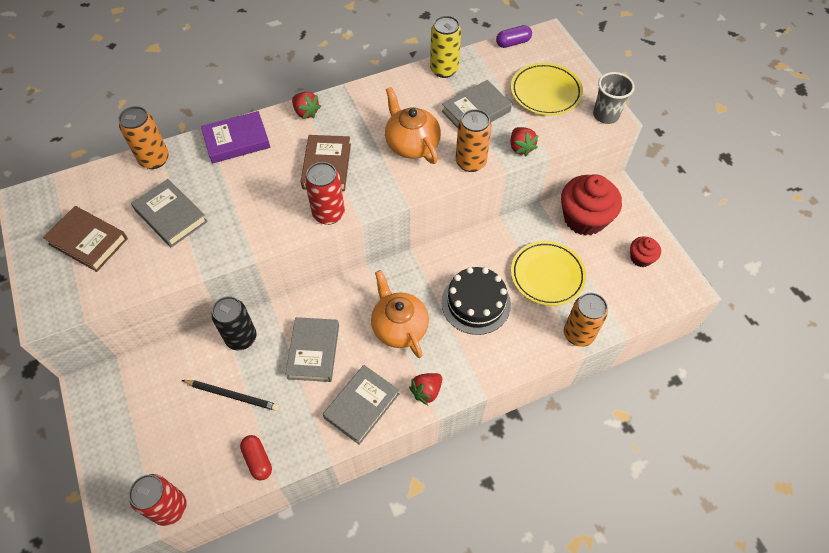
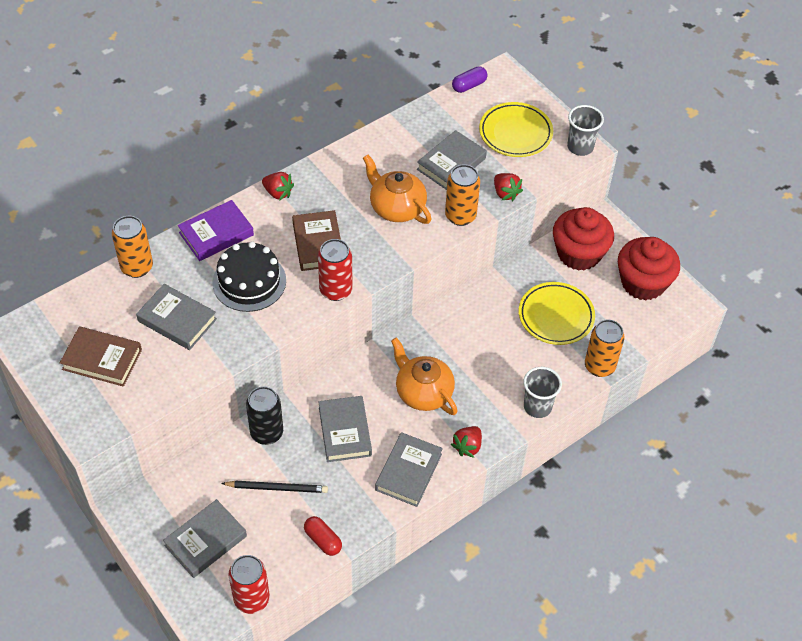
camera: 15 degrees left, 5 degrees down
yellow can [430,16,461,78] -> none
black cake [441,267,511,335] -> black cake moved to [212,241,286,312]
red cupcake [630,236,661,267] -> red cupcake [618,237,680,301], size x2.02
none -> grey book [163,499,247,578]
none -> grey cup [523,367,562,418]

